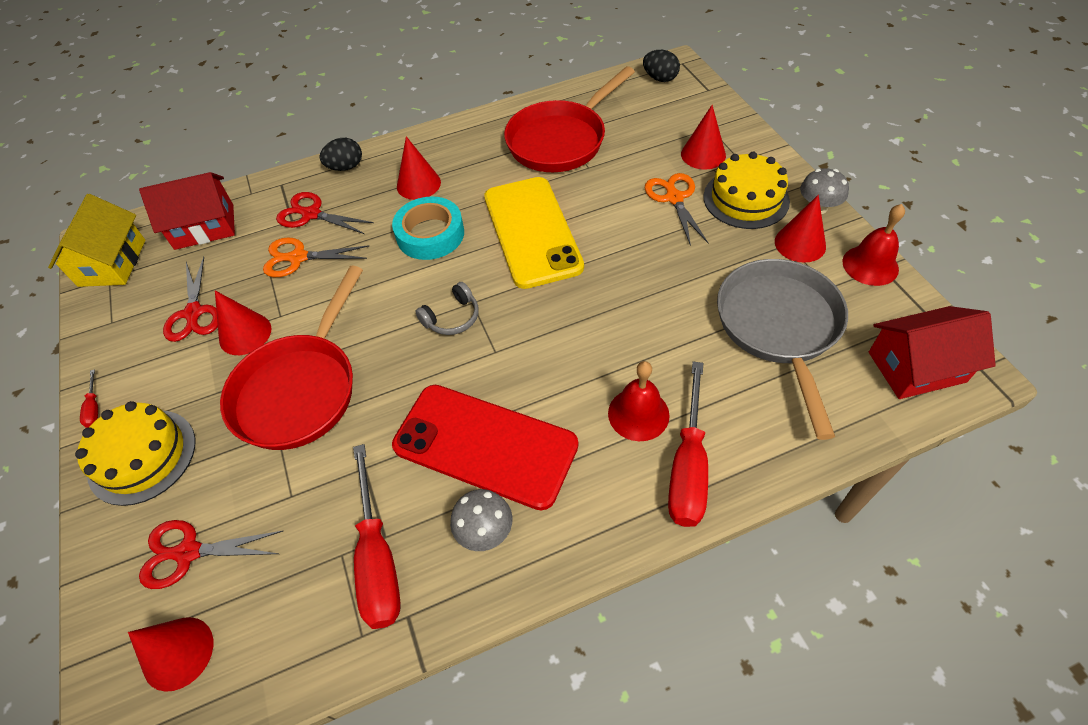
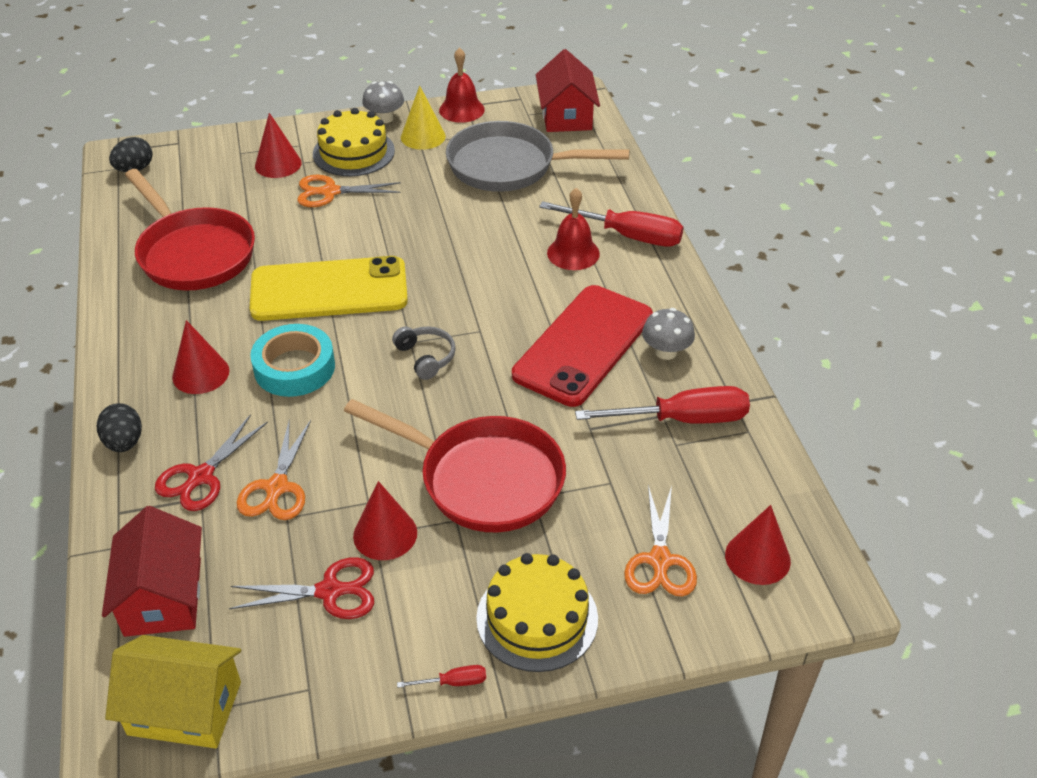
camera: 85 degrees left, 10 degrees down
red scissors [139,520,283,589] -> orange scissors [624,485,697,597]
red cone [775,195,826,263] -> yellow cone [401,86,446,150]

